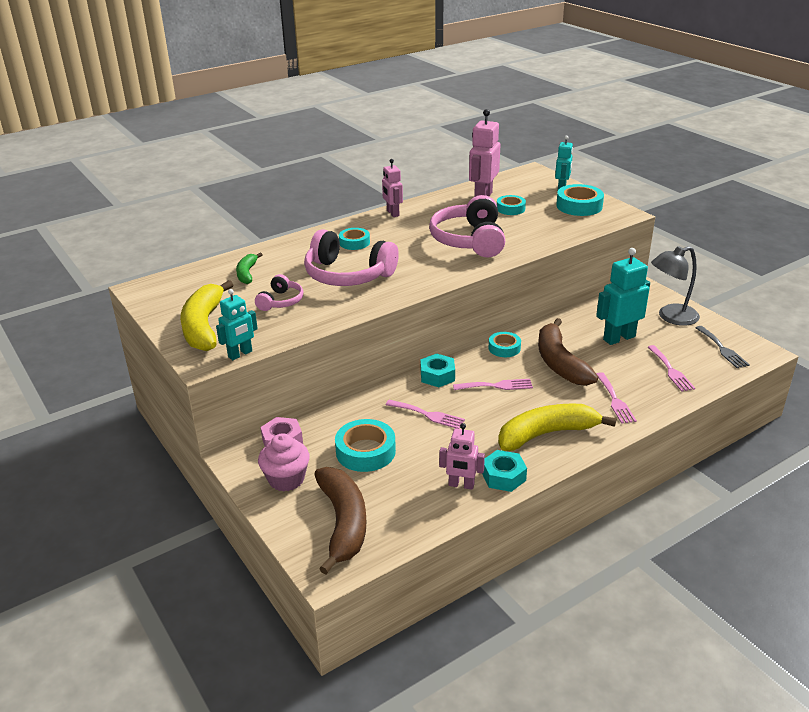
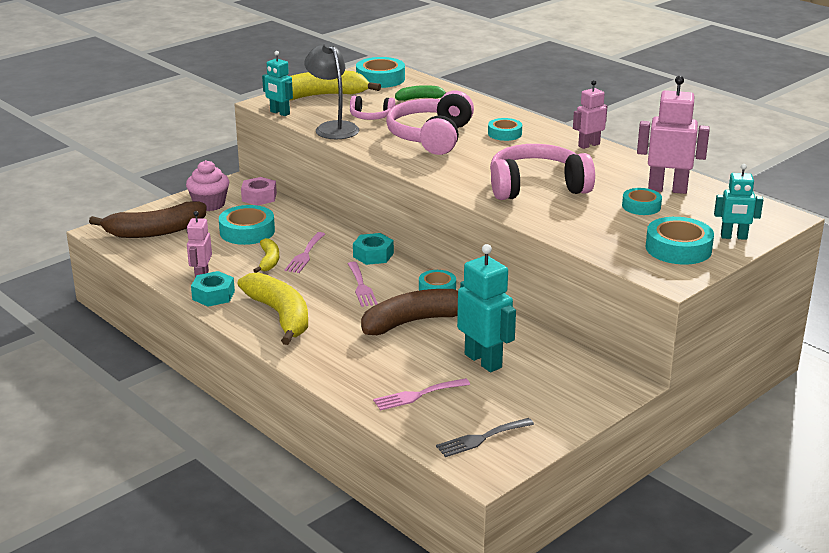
camera: 80 degrees right, 5 degrees down
pink fork [596,372,637,424] -> none
grey lamp [651,246,700,326] -> grey lamp moved to [304,42,359,139]
none -> yellow banana [253,238,279,273]
none -> turquoise tape [356,57,405,88]

